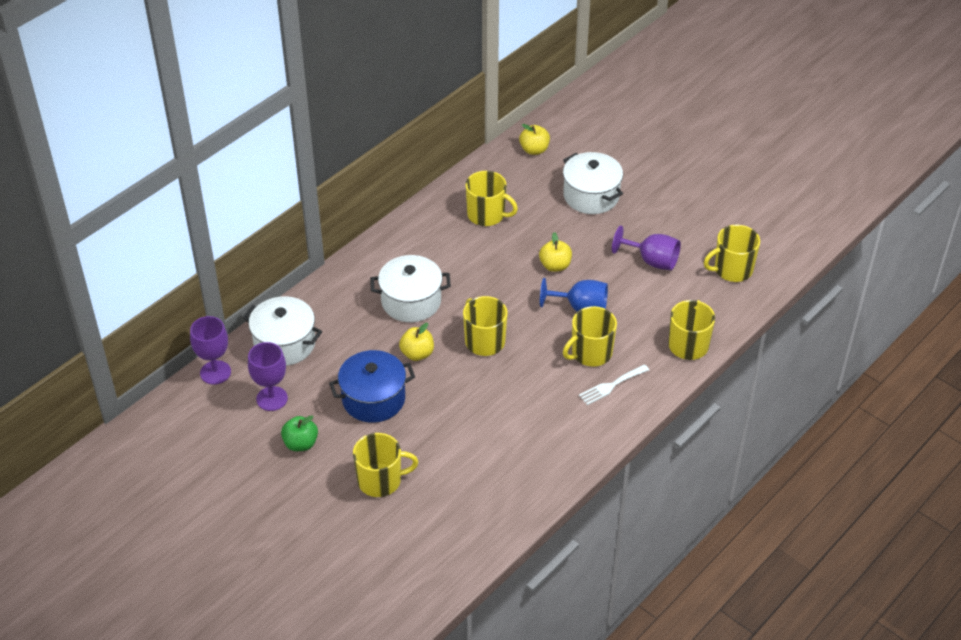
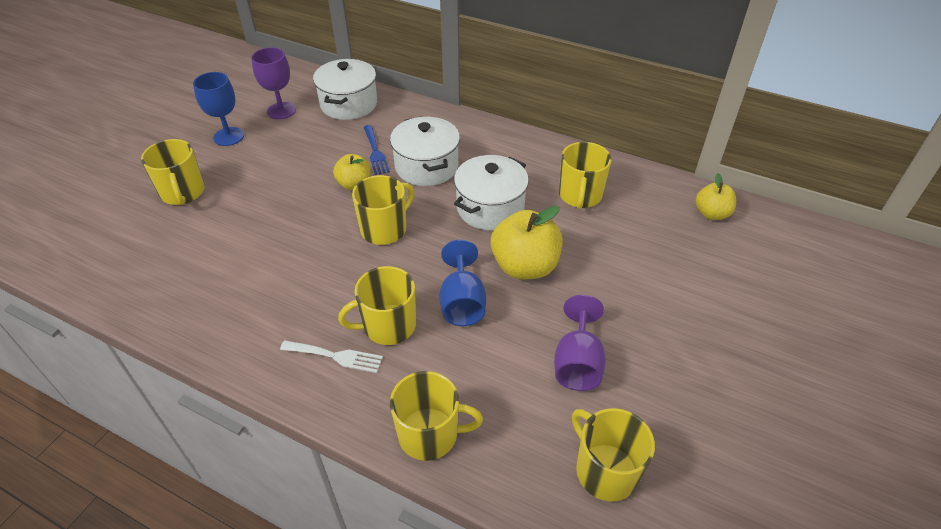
camera: 75 degrees right, 0 degrees up
purple goblet [190,316,231,385] -> none
green apple [281,415,318,451] -> blue goblet [193,72,244,146]
blue pot [329,350,415,423] -> none
yellow apple [539,232,572,272] -> yellow apple [491,206,563,279], size x1.69
white pot [563,152,623,214] -> white pot moved to [454,155,529,230]
yellow mug [563,306,617,367] -> yellow mug turned 60 degrees counterclockwise [338,266,416,345]
white fork [579,364,649,405] -> white fork turned 150 degrees clockwise [280,340,383,373]
none -> blue fork [363,125,390,175]

